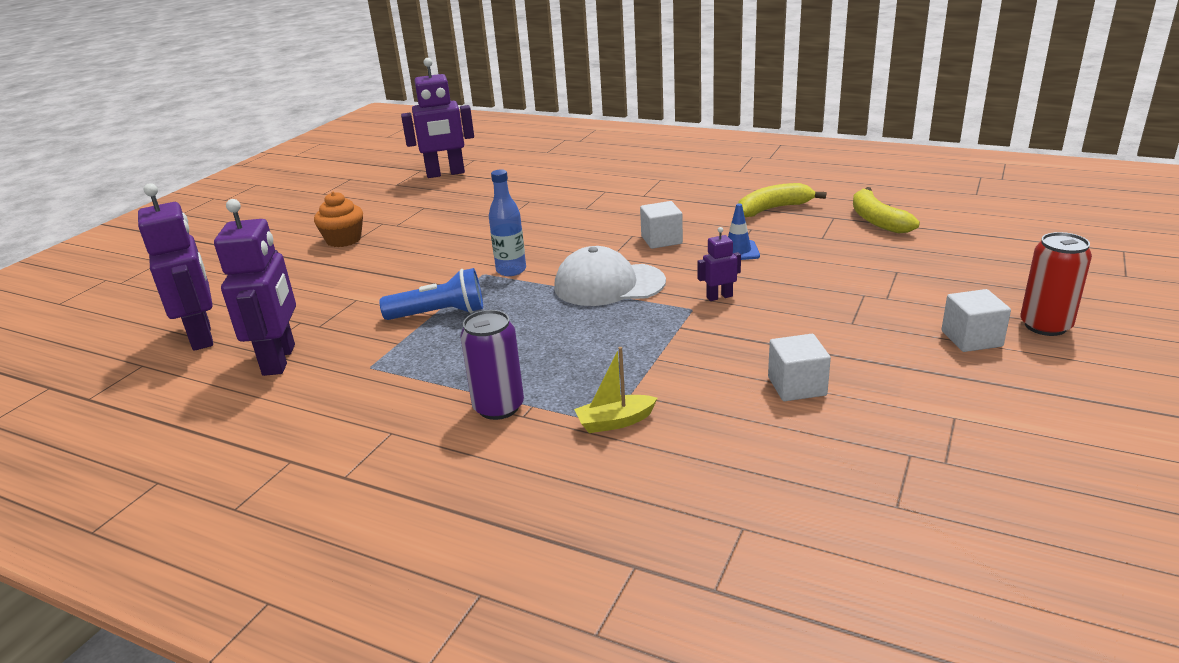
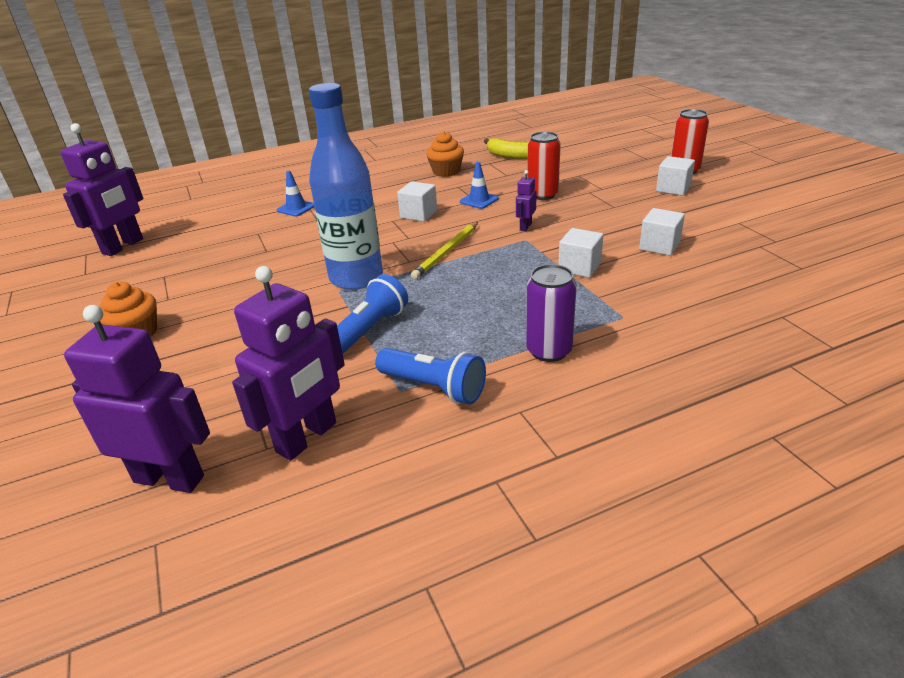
camera: 50 degrees left, 5 degrees up
purple robot [214,199,296,376] -> purple robot turned 90 degrees clockwise [232,266,345,461]
blue bottle [489,169,526,276] -> blue bottle [309,83,383,290], size x1.88
white cap [554,246,666,306] -> yellow pencil [411,222,478,279]
yellow boat [574,347,658,433] -> none
yellow banana [738,183,826,217] -> orange cupcake [426,132,464,177]
none -> blue traffic cone [277,171,314,216]
none -> blue flashlight [375,348,486,405]
none -> red can [527,132,561,200]
none -> white cube [558,228,603,278]

